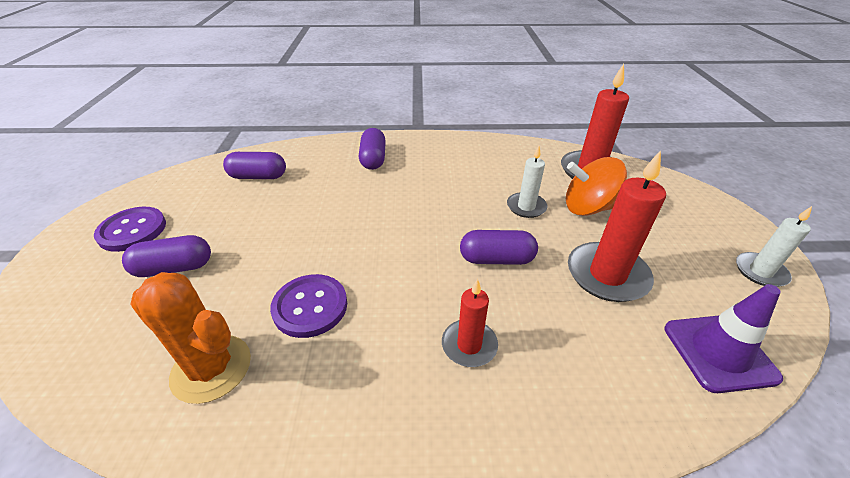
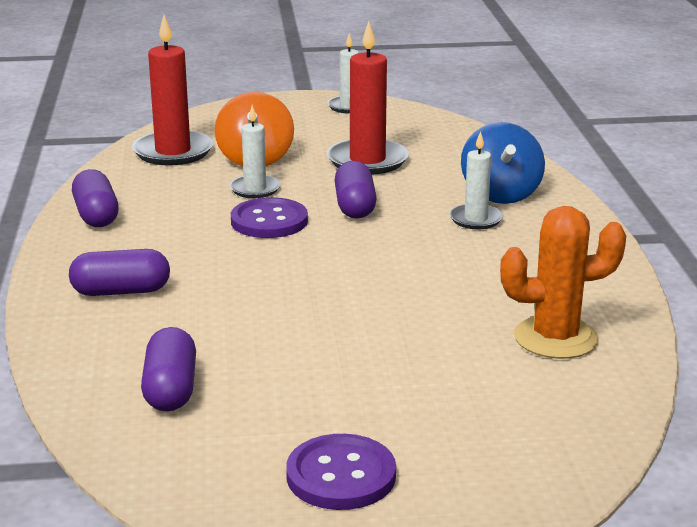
camera: 95 degrees left, 15 degrees down
purple capsule [122,235,211,277] -> purple capsule moved to [72,169,119,227]
orange cactus [130,272,251,404] -> orange cactus turned 60 degrees clockwise [500,206,626,359]
purple button [270,274,347,338] -> purple button moved to [231,197,308,238]
red candle [442,279,498,367] -> white candle [449,131,503,230]
purple traffic cone [664,284,783,393] -> none
none -> blue spinning top [461,122,545,204]

